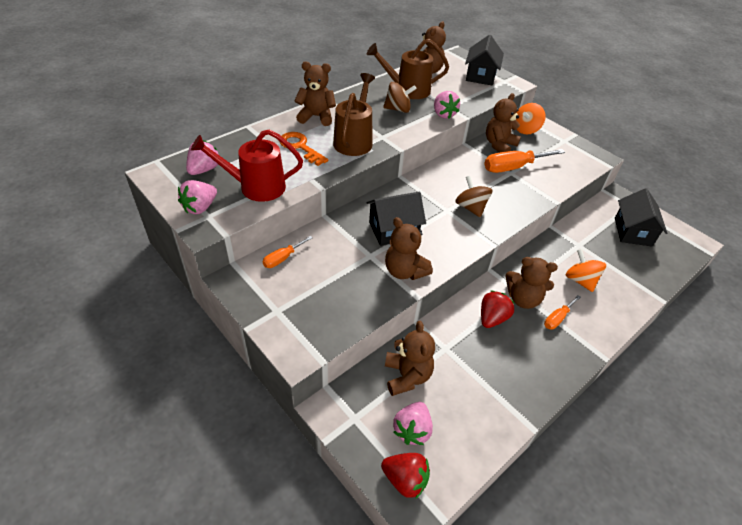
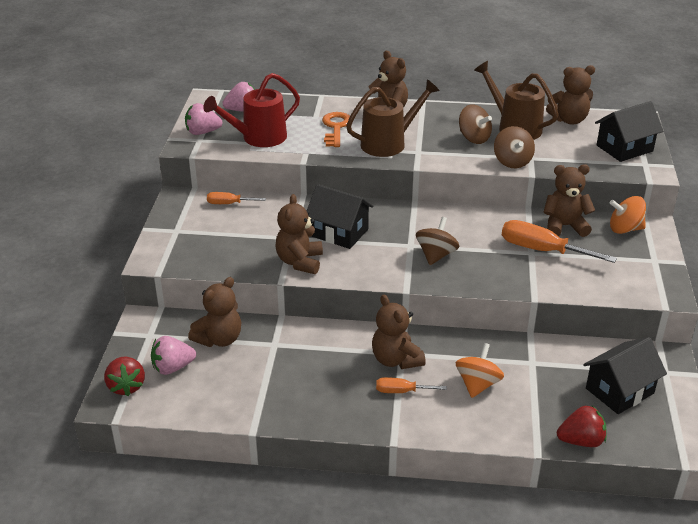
camera: 50 degrees right, 10 degrees down
red watering can [191,129,303,202] -> red watering can turned 75 degrees counterclockwise [203,73,300,147]
pink strawberry [434,91,460,119] -> brown spinning top [494,126,535,168]
red strawberry [481,291,515,328] -> red strawberry moved to [557,406,607,447]

